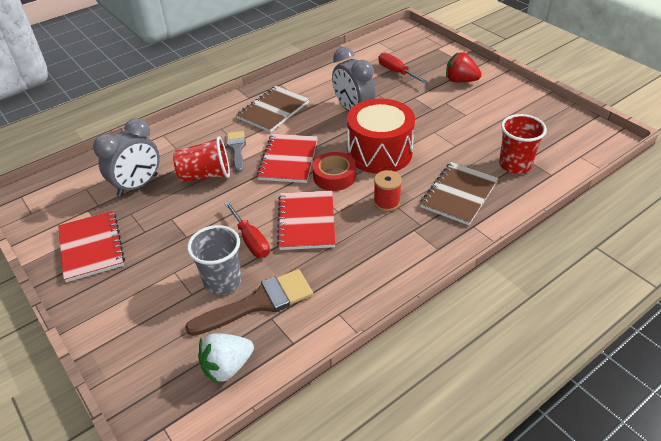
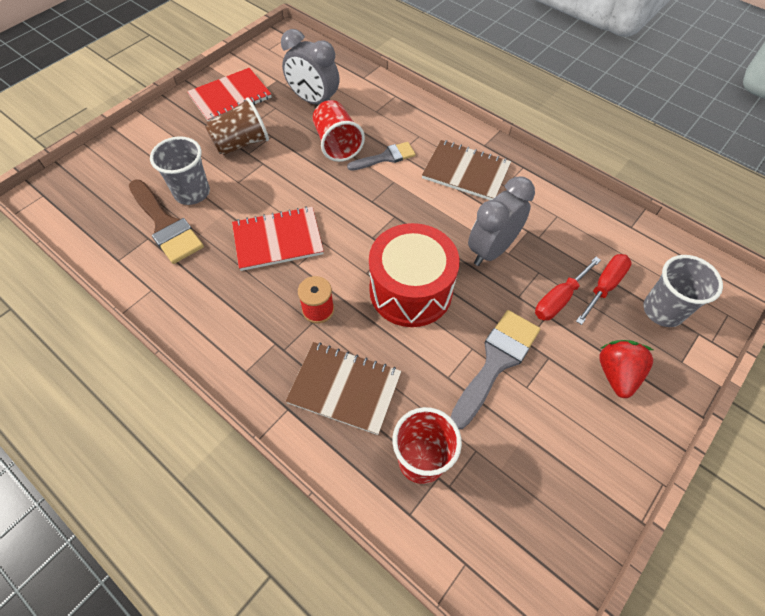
camera: 75 degrees right, 15 degrees up
white strawberry [198,333,254,384] -> none
red screwdriver [224,202,270,258] -> red screwdriver moved to [535,257,601,320]
red notebook [257,134,318,183] -> none
red tape [312,152,356,191] -> none
none -> brown cup [205,97,269,156]
none -> grey brush [451,310,540,429]
none -> grey cup [643,255,723,327]

